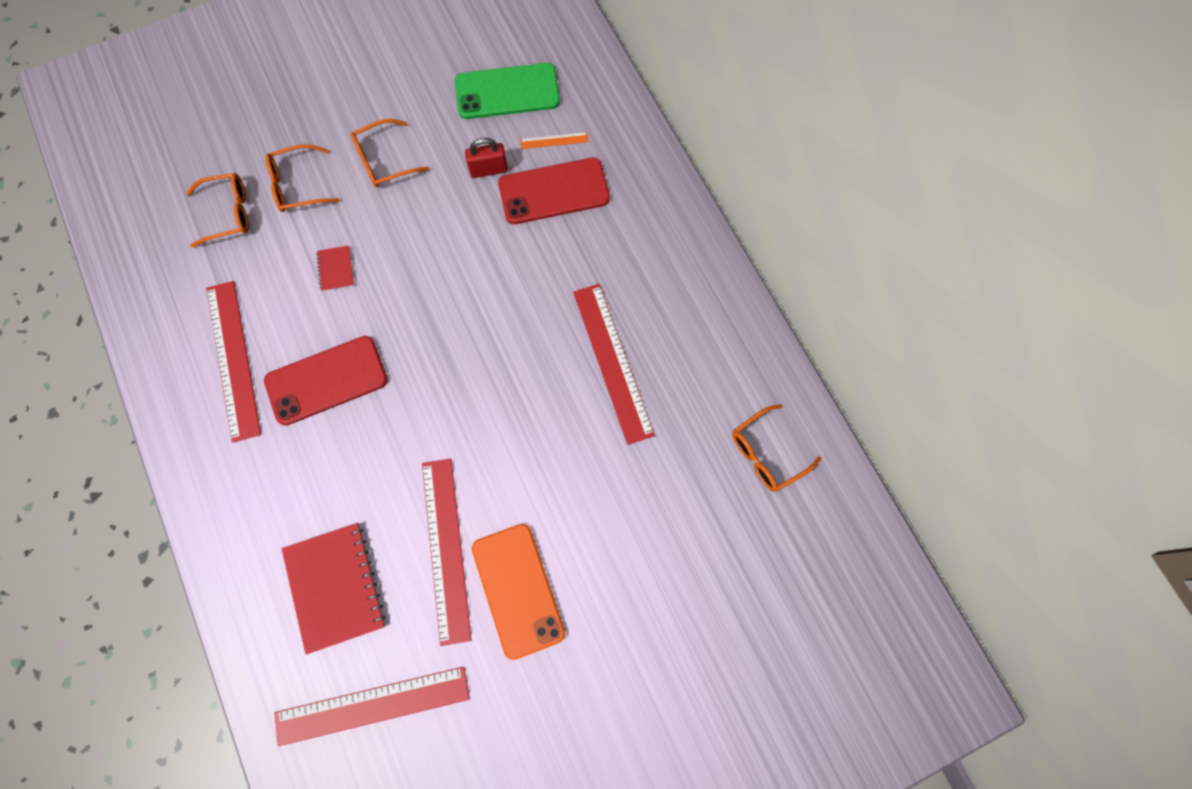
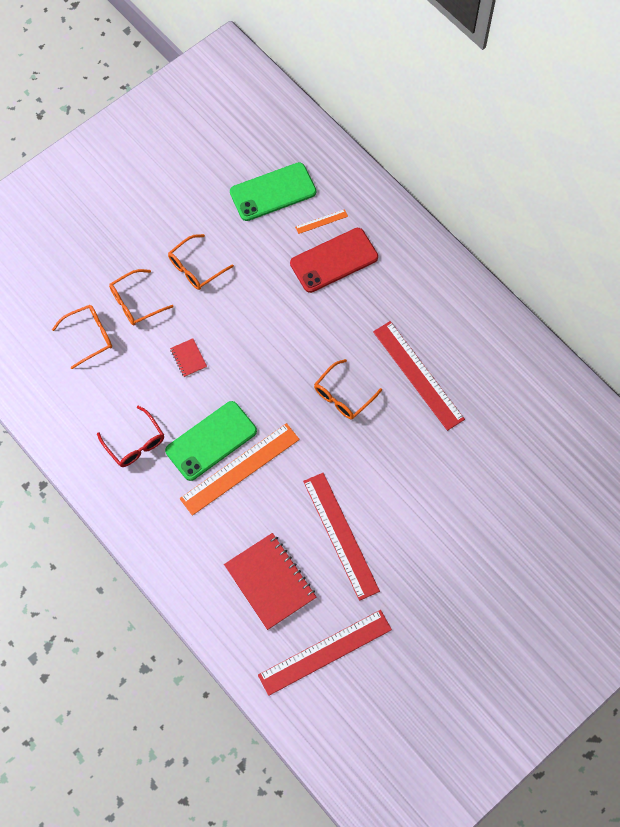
camera: 15 degrees left, 5 degrees down
red ruler [206,281,261,443] -> red glasses [97,406,164,467]
red phone [264,336,388,426] -> green phone [165,401,257,481]
red padlock [465,138,508,178] -> none
orange phone [472,524,566,660] -> none
orange glasses [732,404,821,492] -> orange glasses moved to [314,359,382,419]
none -> orange ruler [180,423,300,516]

